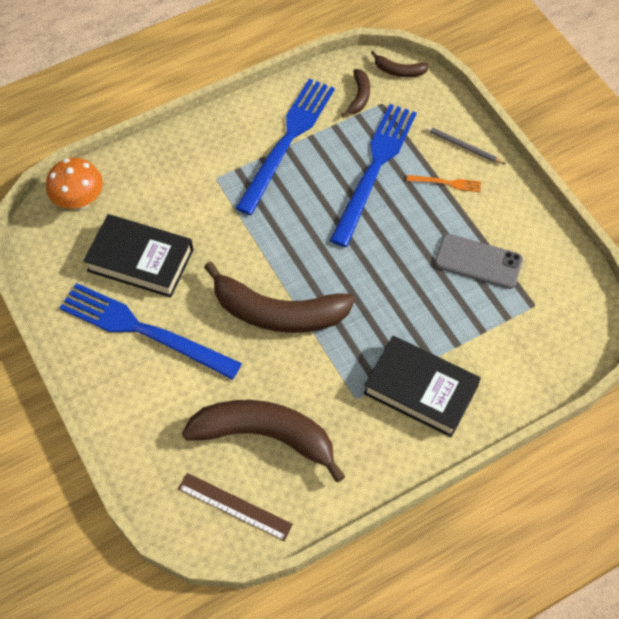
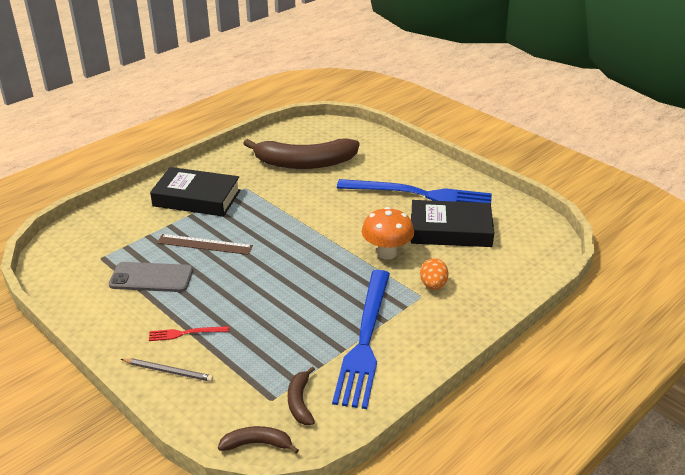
camera: 165 degrees right, 25 degrees down
orange mushroom [46,158,103,211] -> orange mushroom moved to [362,207,414,260]
brown ruler [178,473,293,541] -> brown ruler moved to [157,234,253,255]
brown banana [204,261,355,333] -> none
blue fork [330,104,417,247] -> none
orange fork [406,175,481,192] -> red fork [149,326,229,341]
none -> orange egg [420,258,449,290]

